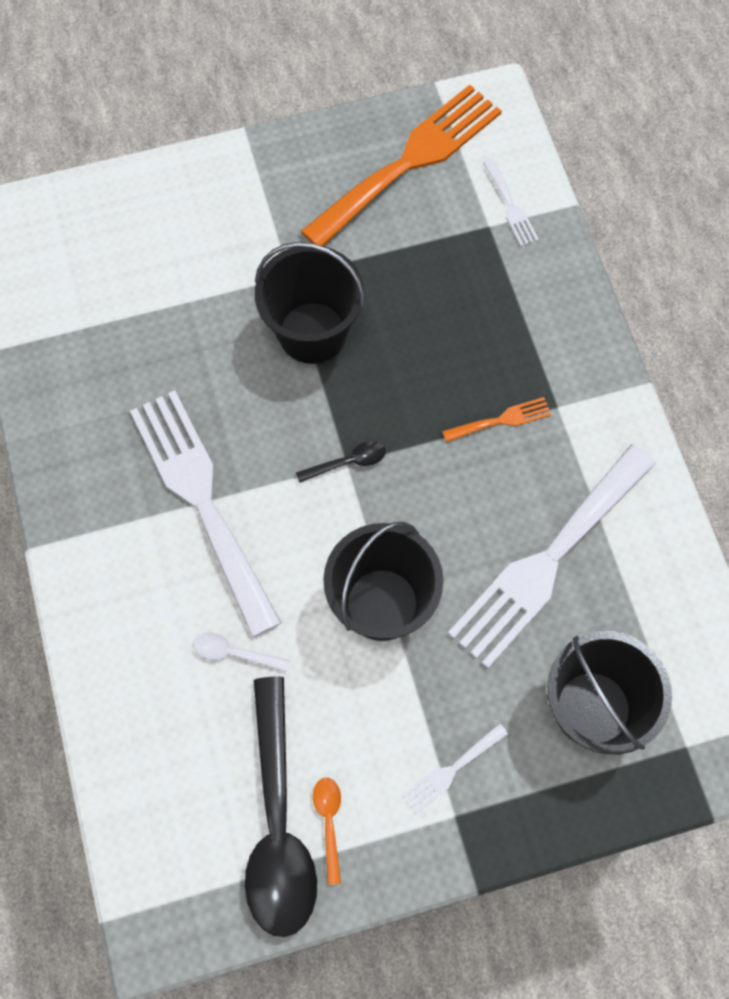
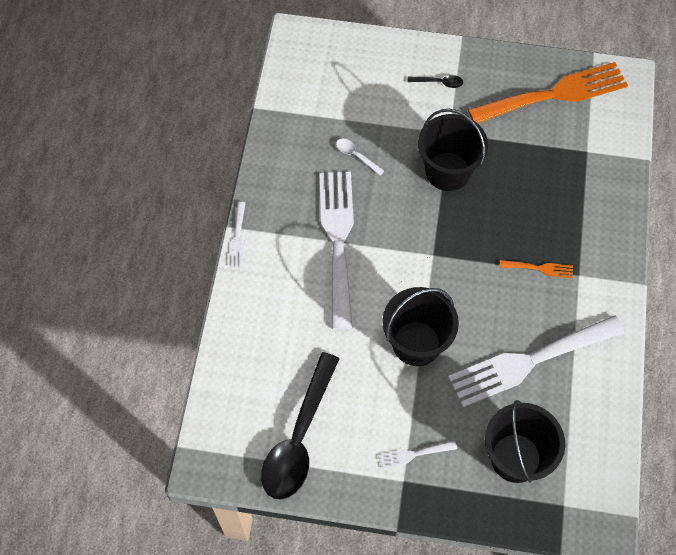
camera: 25 degrees right, 5 degrees down
white spoon [193,633,290,672] -> white spoon moved to [336,139,384,175]
black spoon [296,441,386,483] -> black spoon moved to [408,75,463,88]
orange spoon [313,777,341,885] -> none
white fork [483,159,539,246] -> white fork moved to [228,202,246,267]

